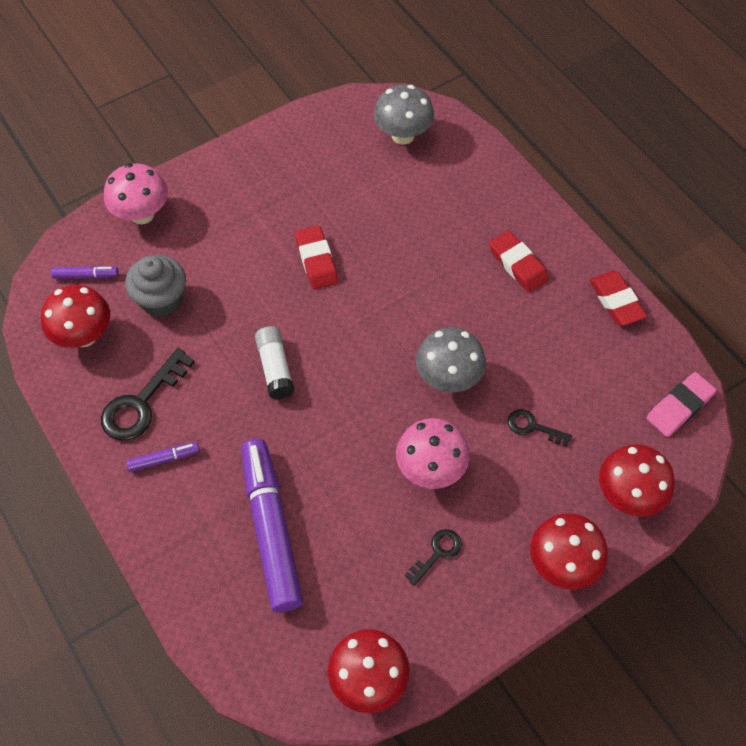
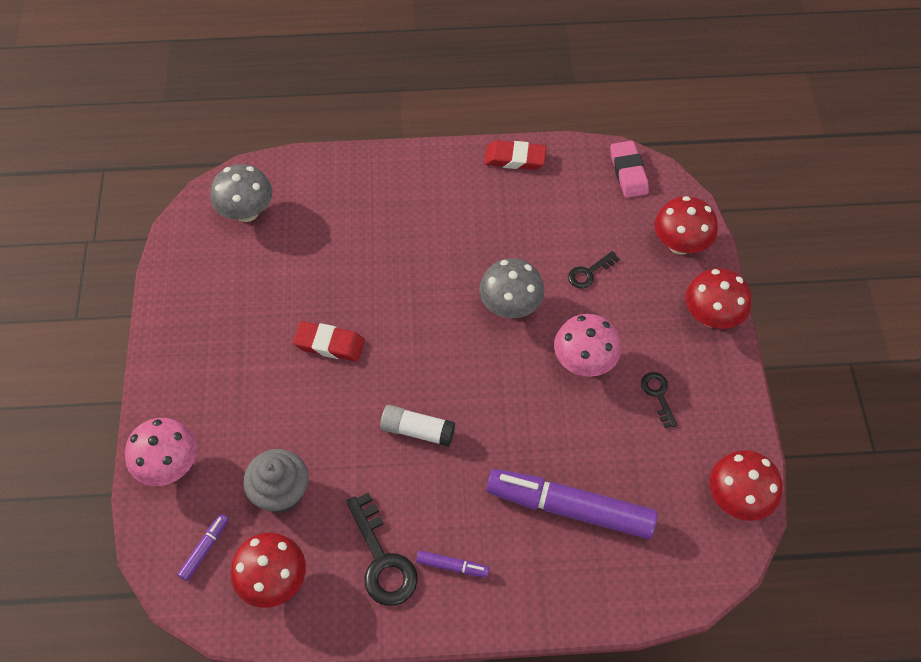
camera: 60 degrees left, 0 degrees up
purple marker [126,442,200,472] -> purple marker turned 90 degrees clockwise [416,550,489,578]
red eraser [489,231,549,292] -> none

